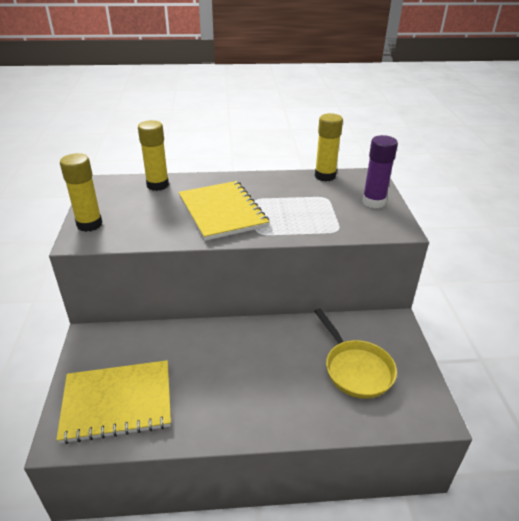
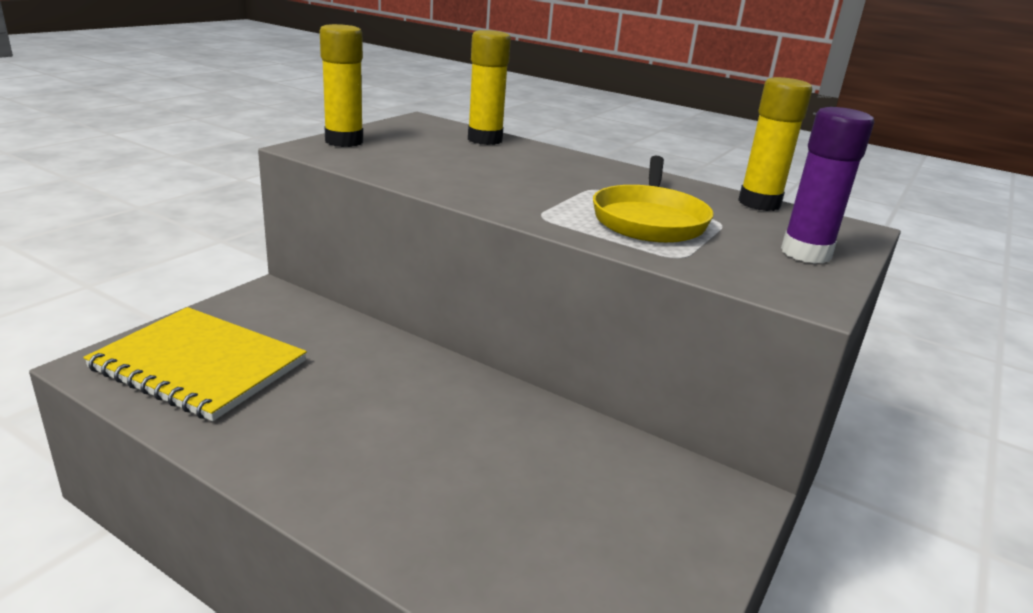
camera: 35 degrees right, 10 degrees down
yellow notebook [178,181,269,241] -> none
yellow pan [314,308,397,399] -> yellow pan moved to [593,155,714,243]

